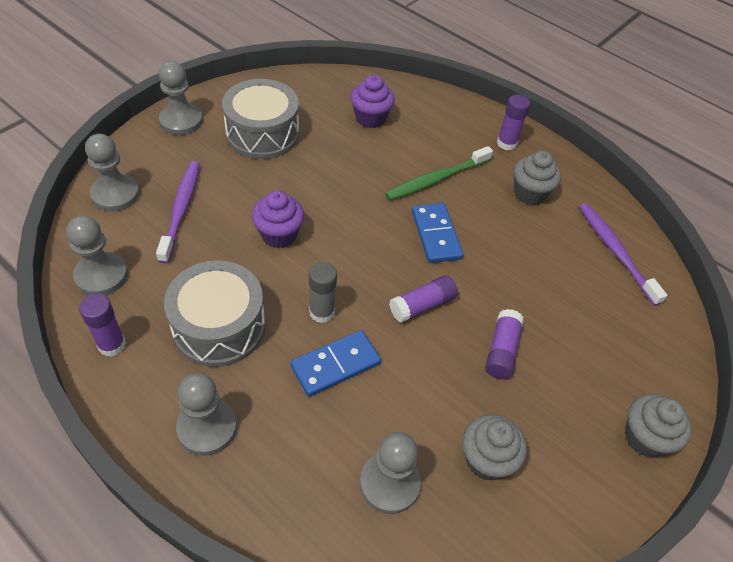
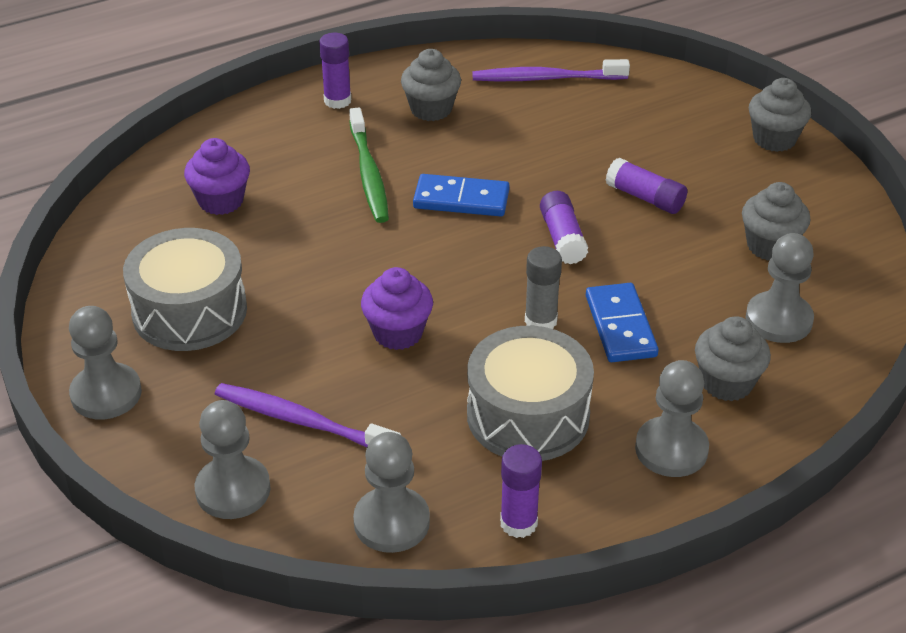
camera: 65 degrees left, 10 degrees down
none -> grey cupcake [695,316,771,401]

